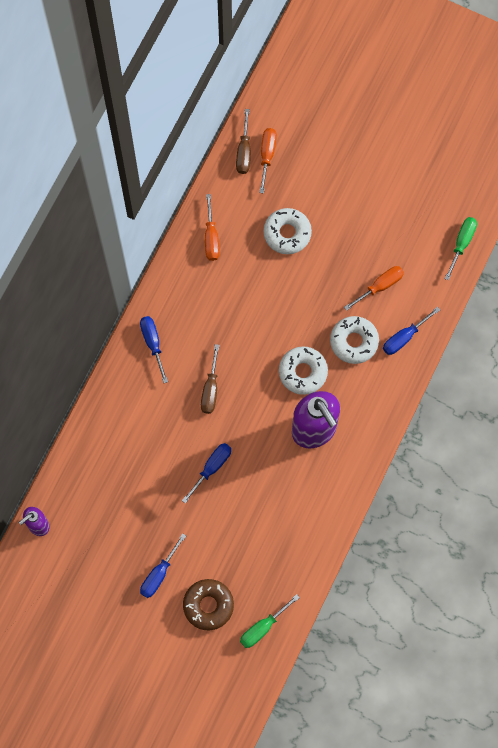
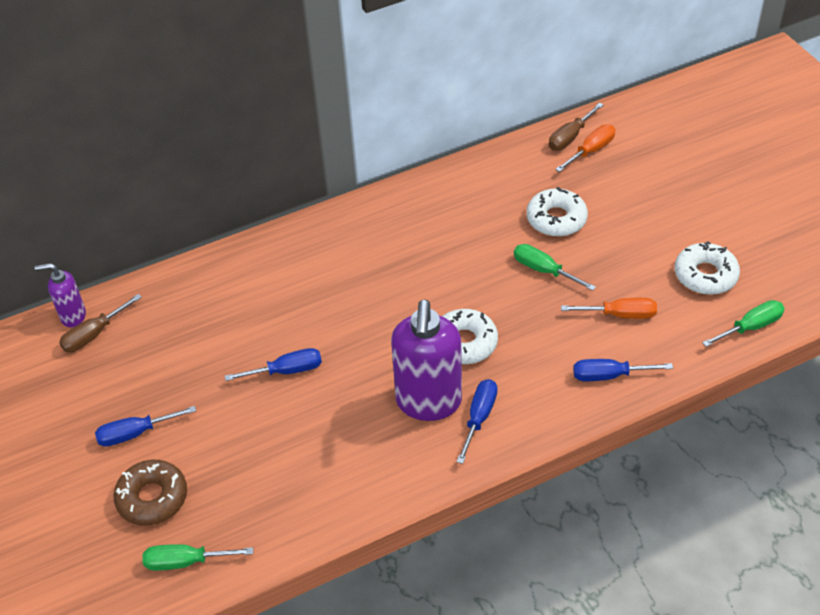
camera: 40 degrees right, 25 degrees down
blue screwdriver [140,316,168,383] -> blue screwdriver moved to [456,379,498,464]
brown screwdriver [201,344,219,414] -> brown screwdriver moved to [59,294,142,352]
orange screwdriver [205,194,220,261] -> none
white donut [330,316,379,364] -> white donut moved to [675,241,740,295]
none -> green screwdriver [514,244,596,291]

